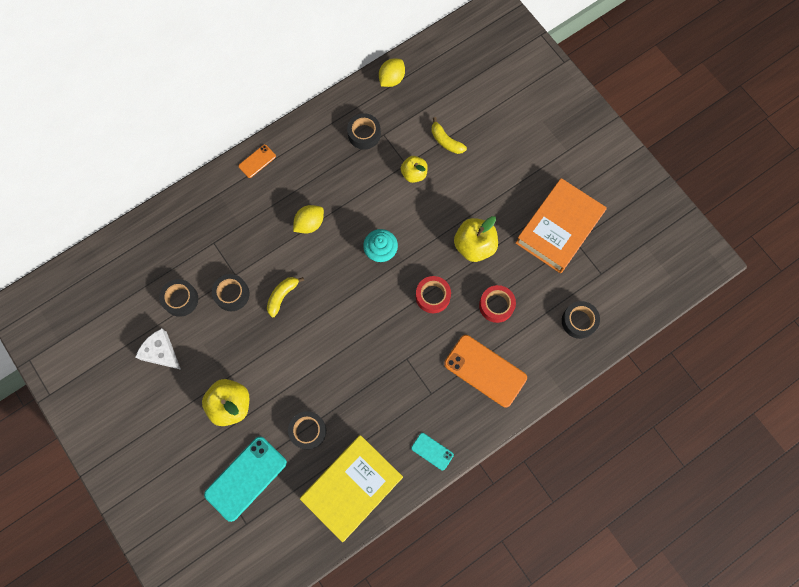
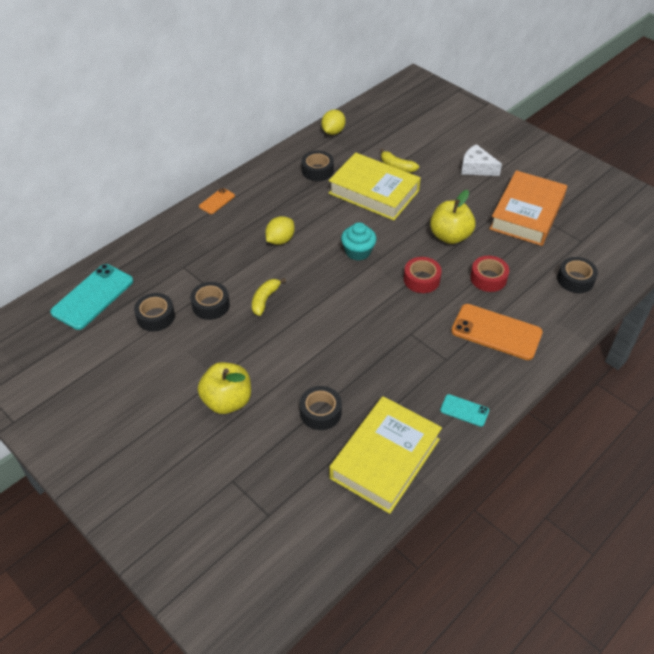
camera: 10 degrees left, 25 degrees down
white cheese [135,329,181,370] -> white cheese moved to [461,144,502,176]
turquoise phone [204,436,287,522] -> turquoise phone moved to [50,264,133,330]
yellow apple [401,156,428,183] -> yellow book [329,152,421,221]

